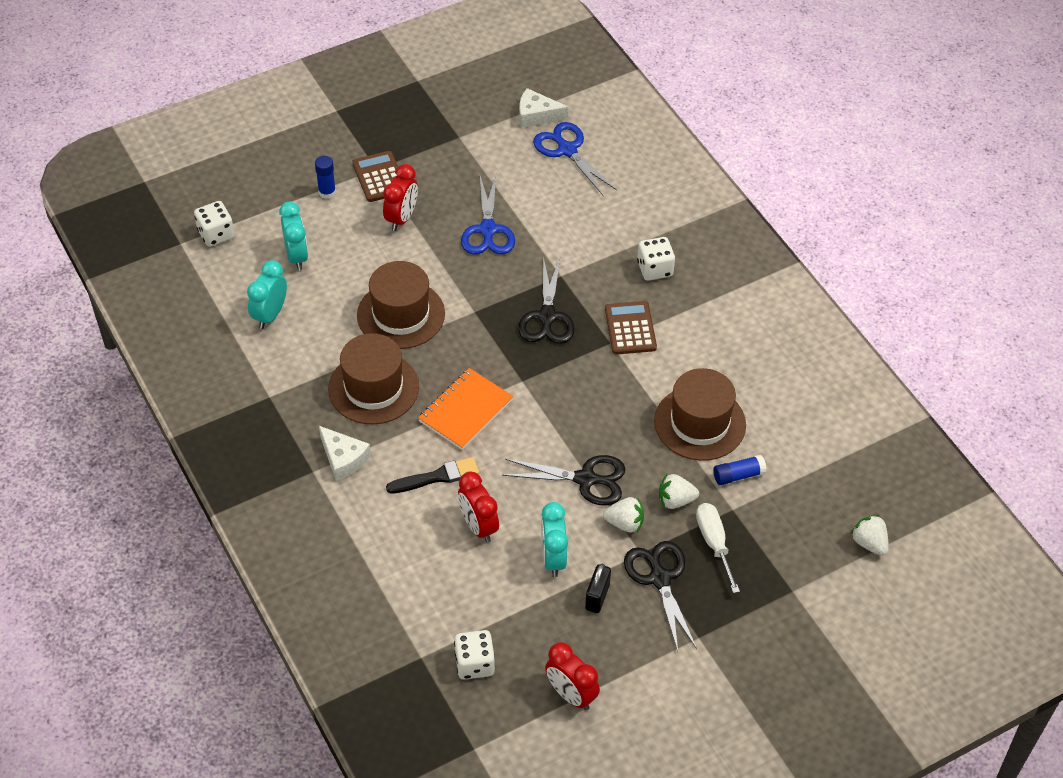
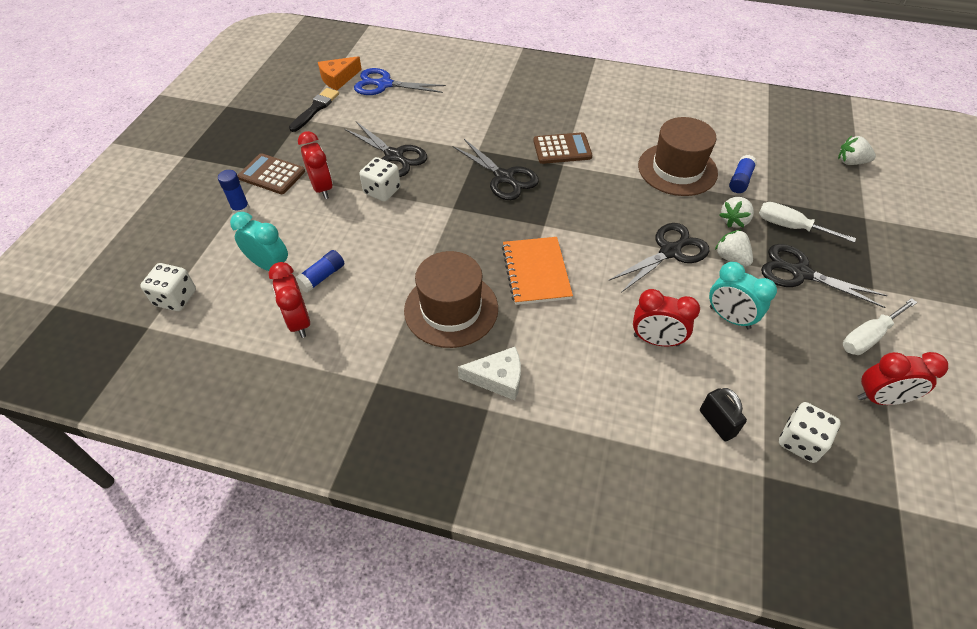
camera: 45 degrees left, 0 degrees up
turquoise clock [247,260,287,329] -> red clock [268,262,310,338]
brown hat [357,261,445,349] -> none
black brush [386,457,479,494] -> black brush moved to [289,88,339,132]
blue scissors [461,175,515,254] -> black scissors [345,122,427,177]
white cheese [519,88,568,128] -> orange cheese [318,56,362,90]
black padlock [585,564,611,613] -> black padlock moved to [700,388,747,441]
white strawberry [603,497,644,532] -> white strawberry turned 90 degrees counterclockwise [715,230,753,266]
brown calculator [605,301,657,355] -> brown calculator turned 135 degrees clockwise [533,132,592,164]
white dice [637,237,675,281] -> white dice moved to [360,157,401,202]
none -> blue glue stick [295,250,344,293]
none -> white screwdriver [843,298,917,355]

